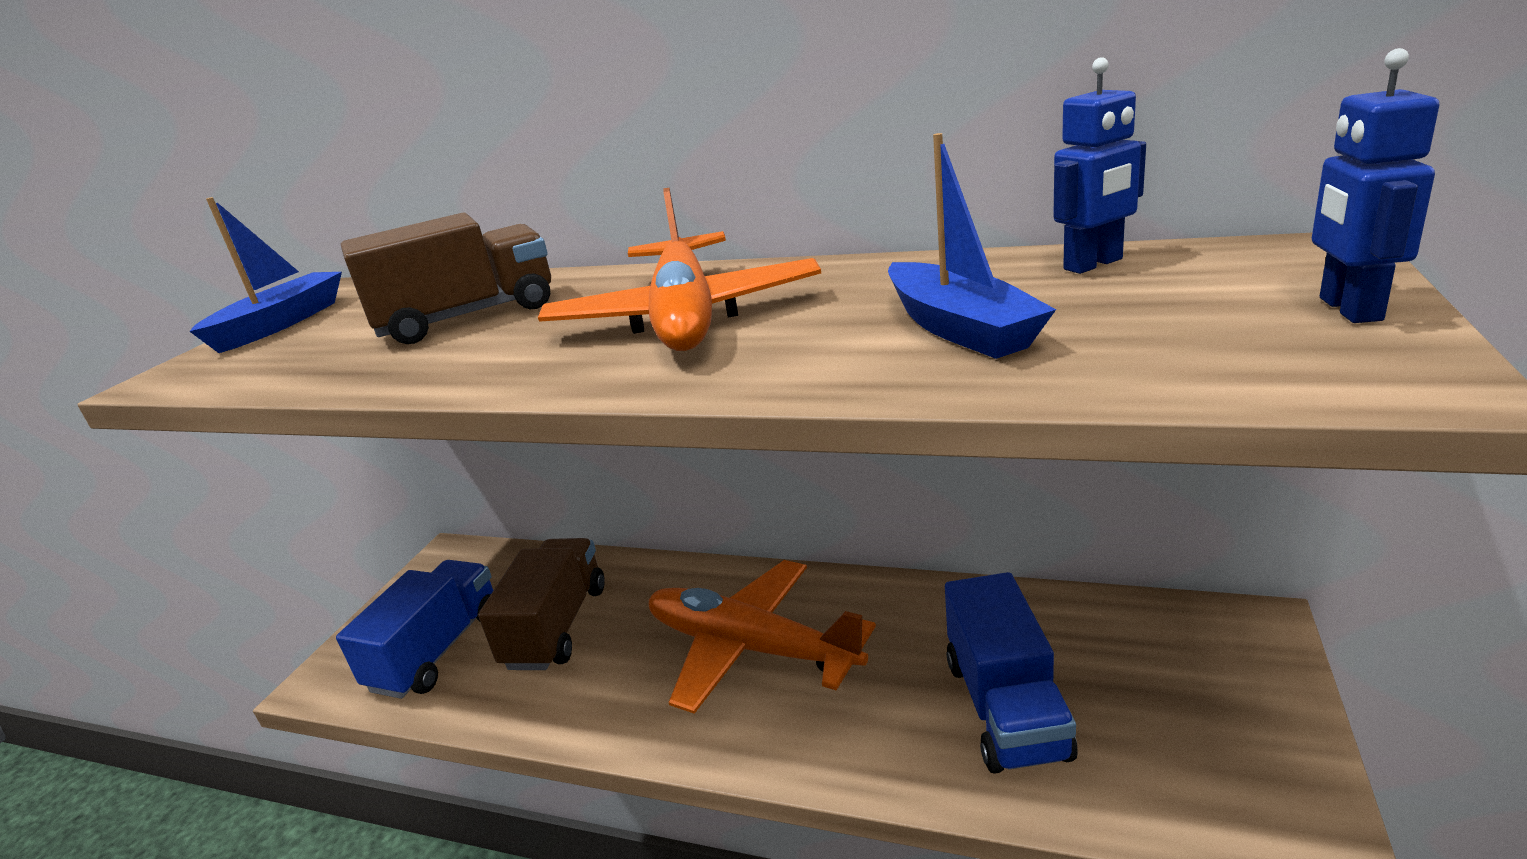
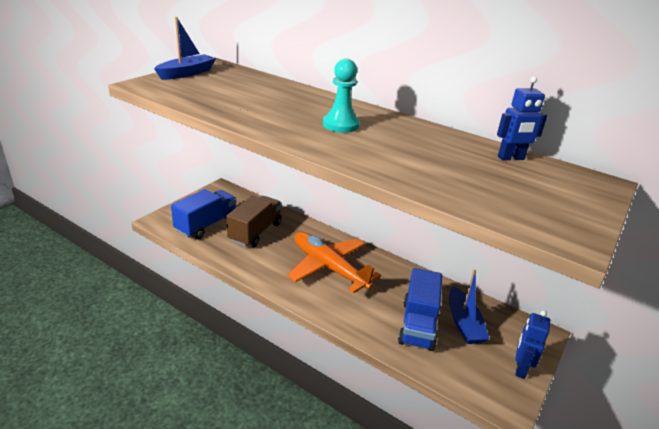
camera: 10 degrees right, 5 degrees up
brown truck [341,213,551,344] -> none
orange plane [538,187,821,351] -> turquoise pawn [323,58,360,133]
blue boat [888,133,1056,359] -> blue boat moved to [449,270,489,344]
blue robot [1312,48,1439,323] -> blue robot moved to [515,310,550,379]

